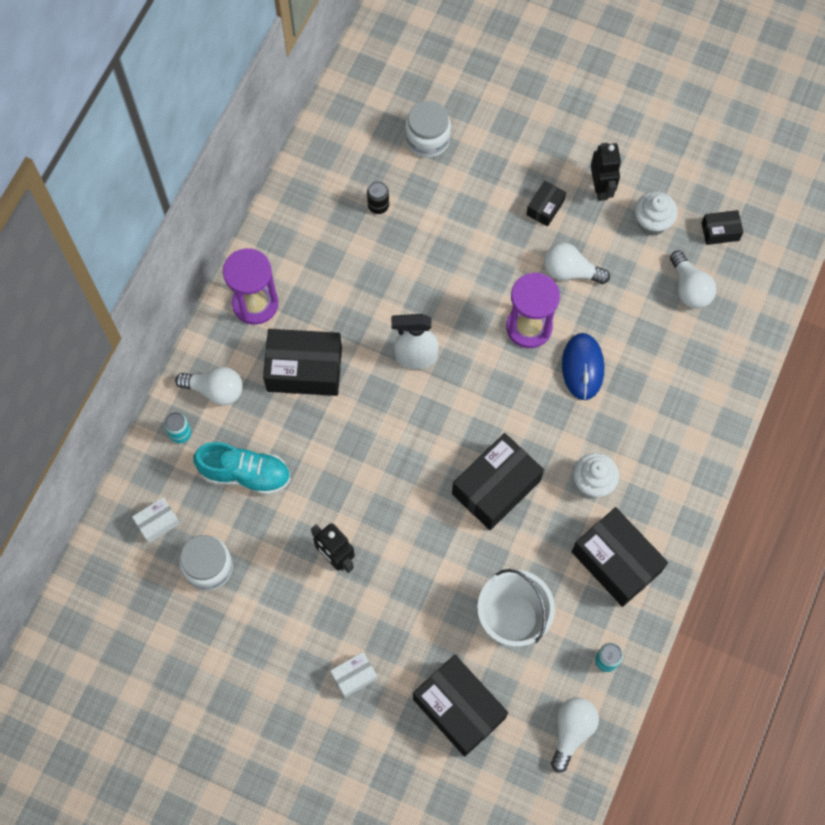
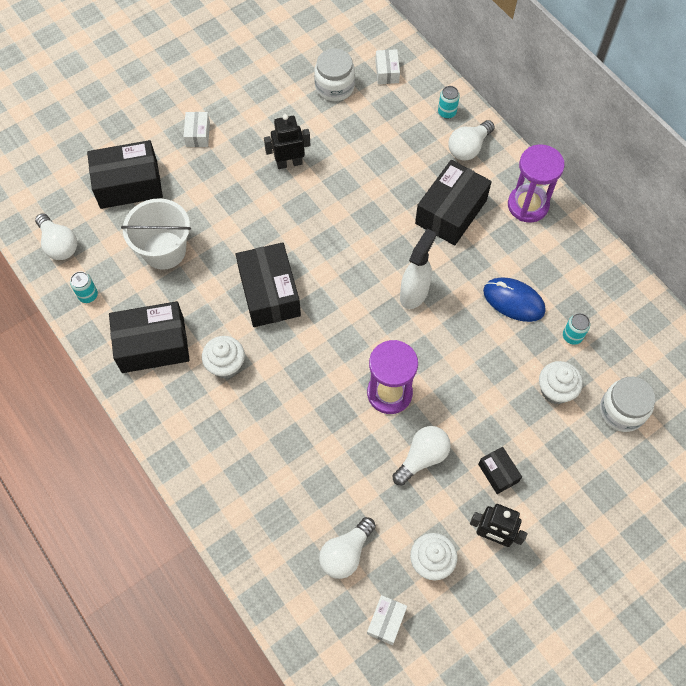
camera: 120 degrees right, 5 degrees down
turquoise shoe [193,442,291,495] -> none
black can [367,181,389,214] -> turquoise can [563,313,590,345]
blue mouse [562,333,604,400] -> blue mouse moved to [483,277,546,322]
white light bulb [670,251,716,309] -> white light bulb turned 60 degrees counterclockwise [319,517,376,579]
black box [701,210,744,245] -> white box [367,595,407,645]
none -> white cupcake [539,361,583,404]

